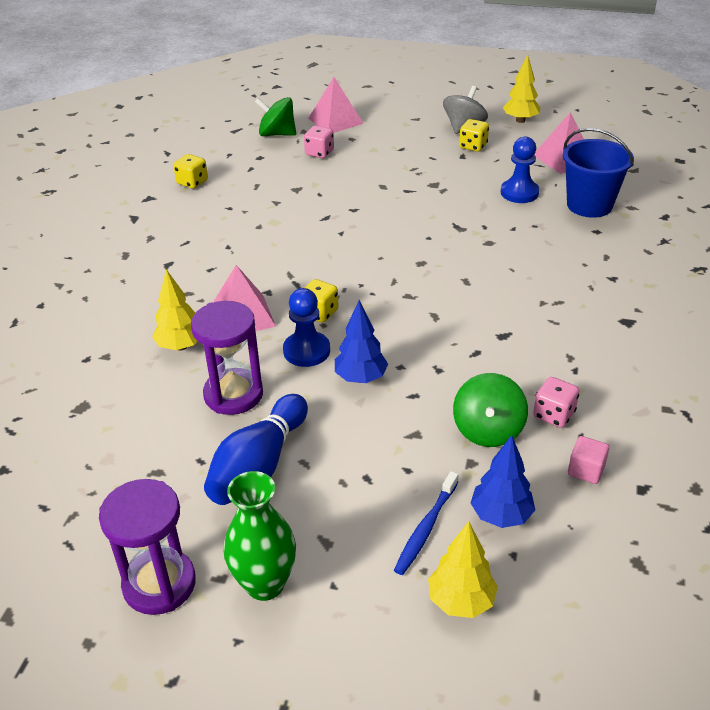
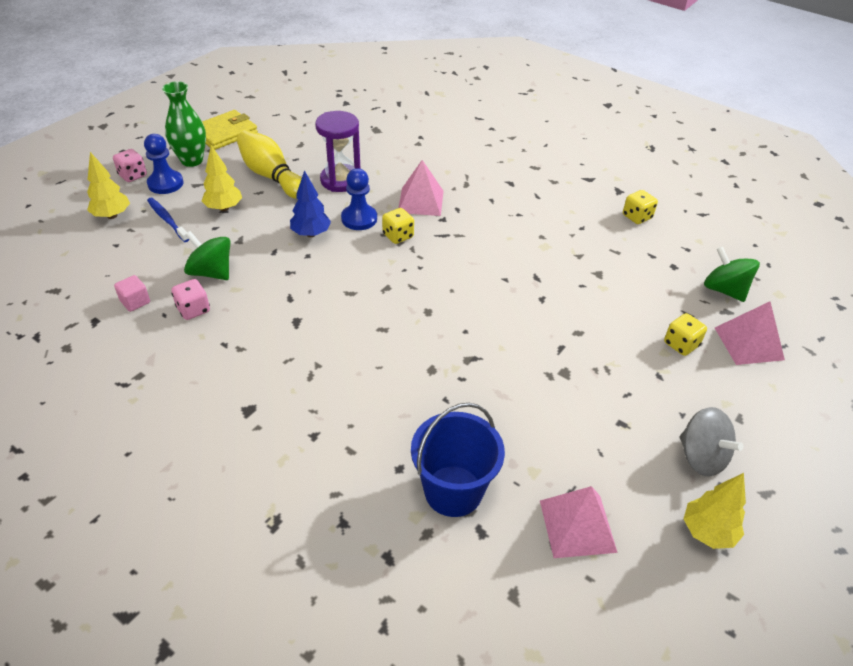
camera: 110 degrees right, 5 degrees up
purple hourglass [99,479,196,615] -> yellow wallet [202,110,258,150]
yellow tree [152,269,198,351] -> yellow tree moved to [202,145,242,211]
blue bowling pin [204,394,308,505] -> yellow bowling pin [237,130,302,199]
green spinning top [255,97,296,136] -> green spinning top turned 75 degrees counterclockwise [704,246,760,302]
pink dice [304,126,334,158] -> pink dice moved to [113,149,147,182]
yellow dice [459,119,489,152] -> yellow dice moved to [664,313,707,356]
blue tree [471,435,535,528] -> none
blue pawn [501,137,539,203] -> blue pawn moved to [144,134,183,194]

